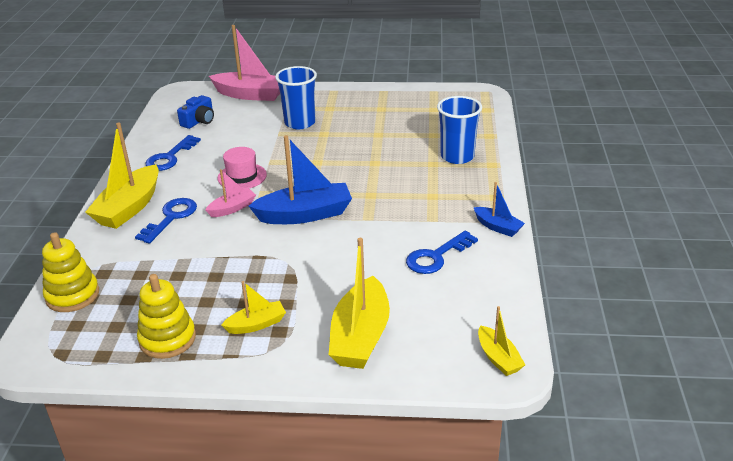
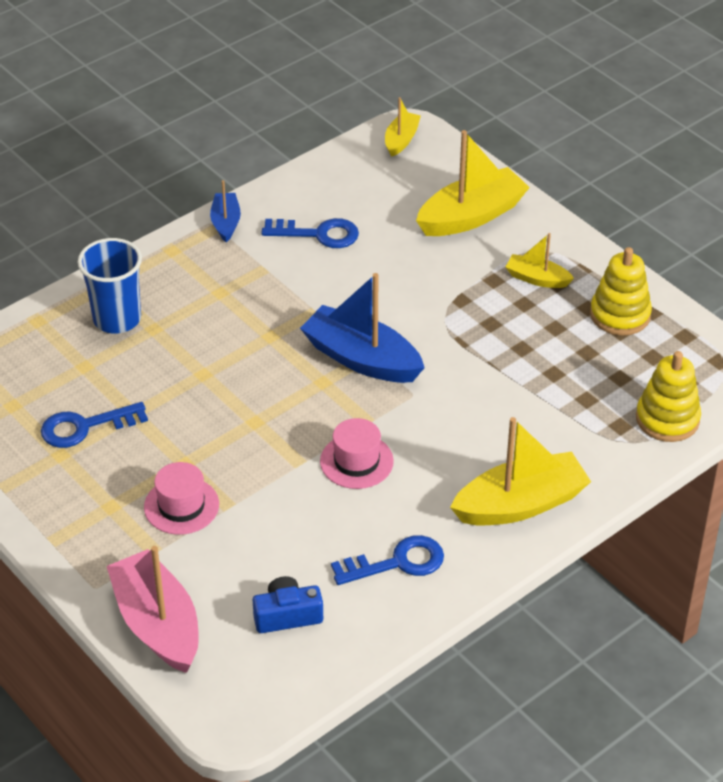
camera: 135 degrees left, 10 degrees up
blue key [135,198,197,244] -> blue key moved to [41,402,148,448]
pink boat [206,169,256,217] -> none
blue cup [275,66,317,129] -> pink hat [144,462,219,535]

